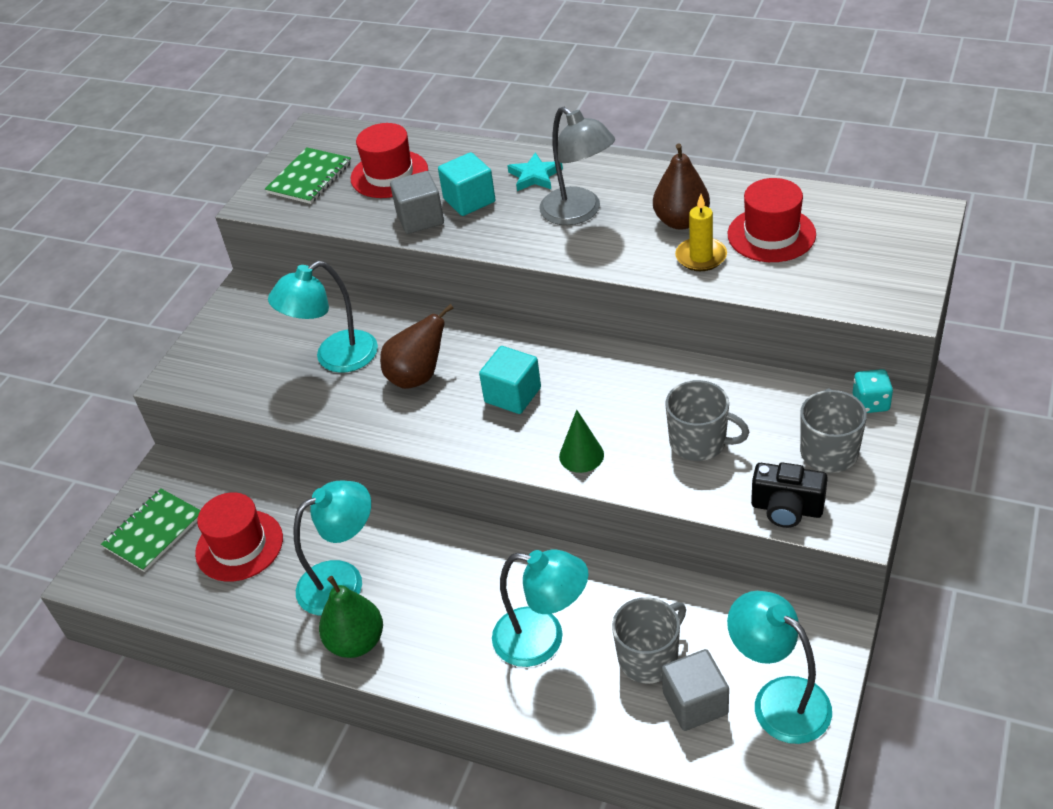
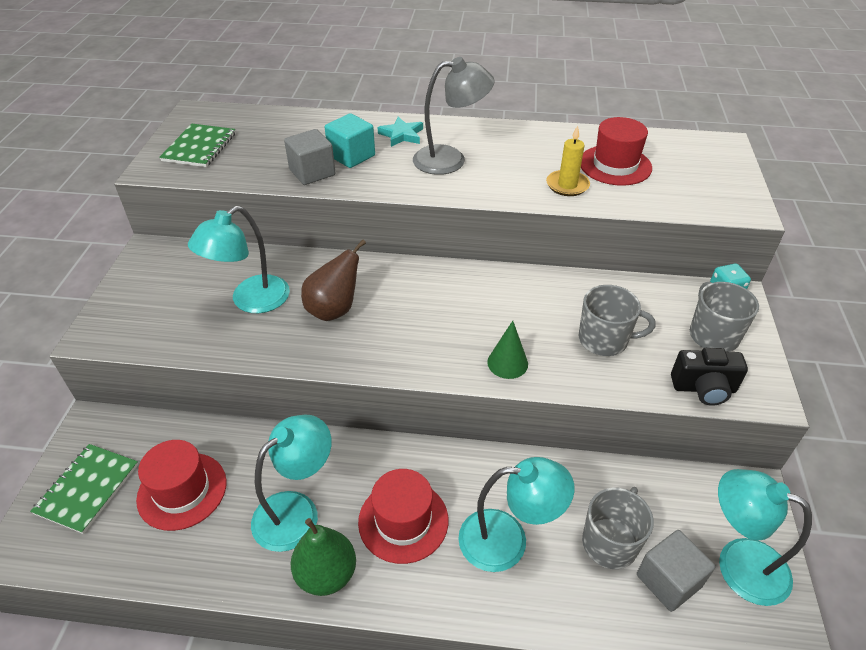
camera: 20 degrees left, 0 degrees up
red hat [351,123,428,198] -> red hat moved to [358,469,448,564]
turquoise cube [479,346,541,414] -> none
grey lamp [539,107,615,225] -> grey lamp turned 45 degrees counterclockwise [413,57,494,175]
brown pear [653,143,710,230] -> none

